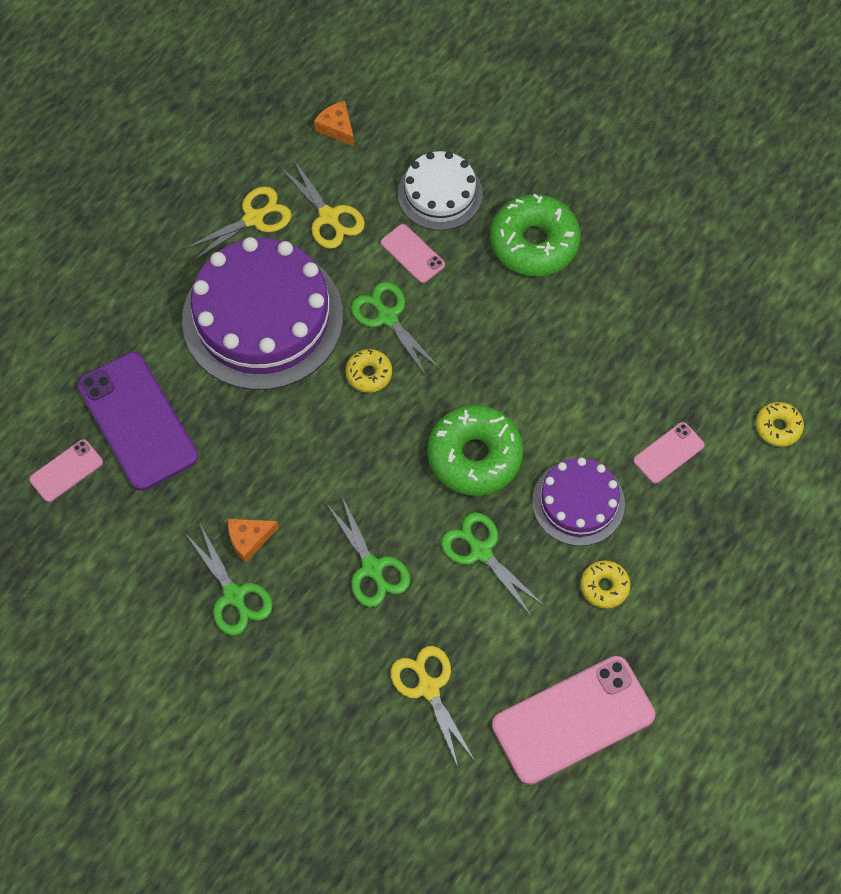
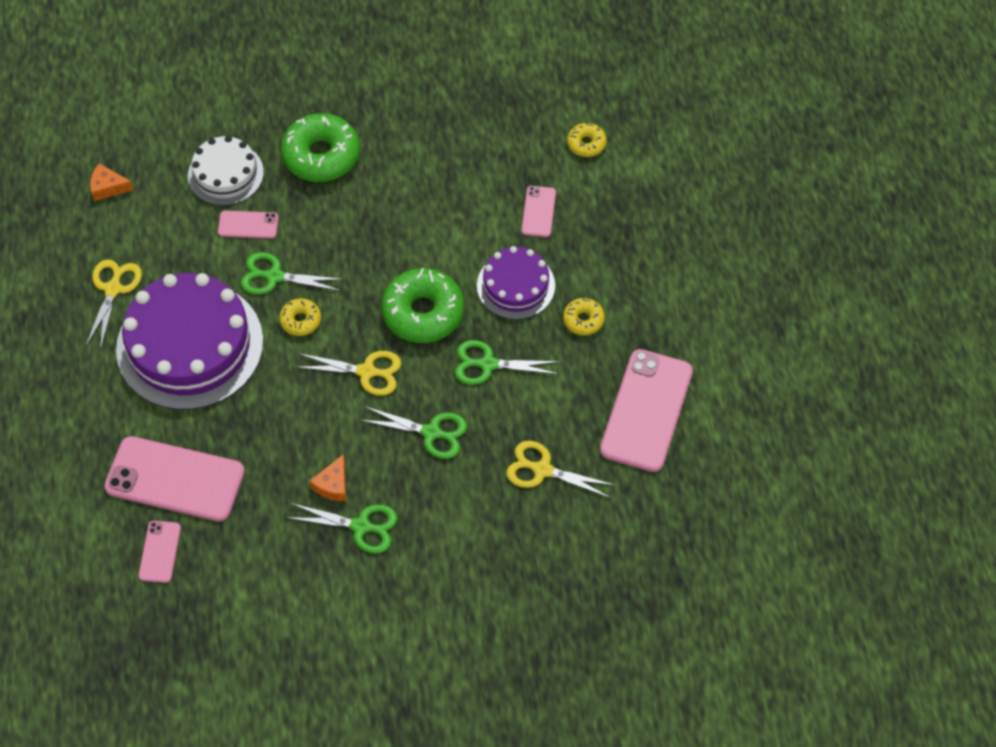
camera: 45 degrees left, 5 degrees down
purple phone [77,352,198,491] -> pink phone [104,436,245,522]
yellow scissors [280,159,365,249] -> yellow scissors moved to [295,351,401,396]

